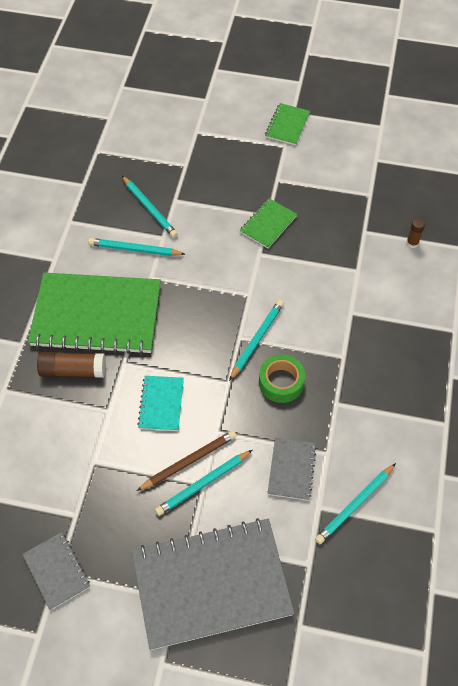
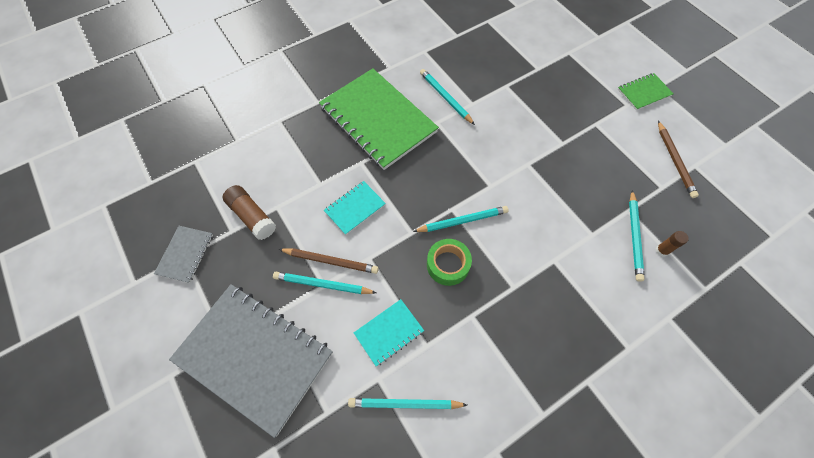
camera: 45 degrees right, 5 degrees up
brown glue stick [37,352,106,378] -> brown glue stick moved to [223,185,276,240]
turquoise pencil [122,176,178,238] -> turquoise pencil moved to [629,190,645,282]
green notebook [240,198,297,248] -> none
grey notebook [267,438,317,501] -> turquoise notebook [354,299,424,366]
none -> brown pencil [658,121,699,198]

